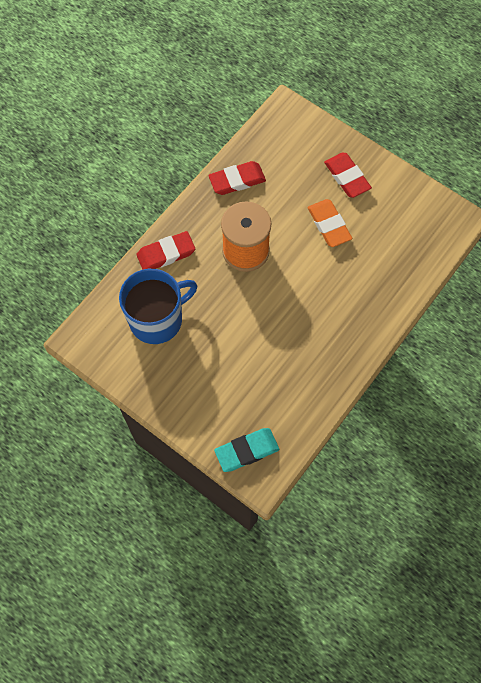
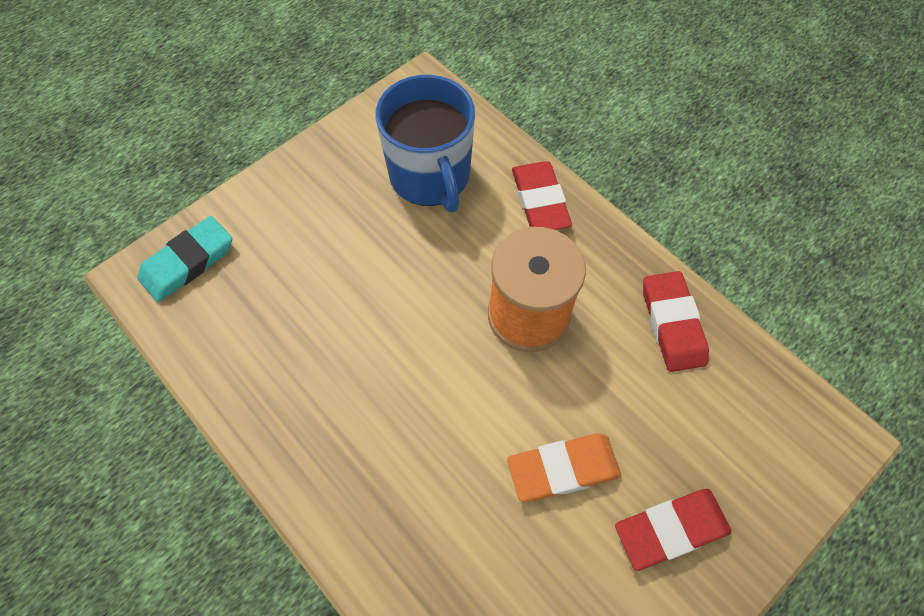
camera: 100 degrees right, 5 degrees down
turquoise eraser [214,428,279,472] -> turquoise eraser turned 60 degrees clockwise [137,216,232,302]

